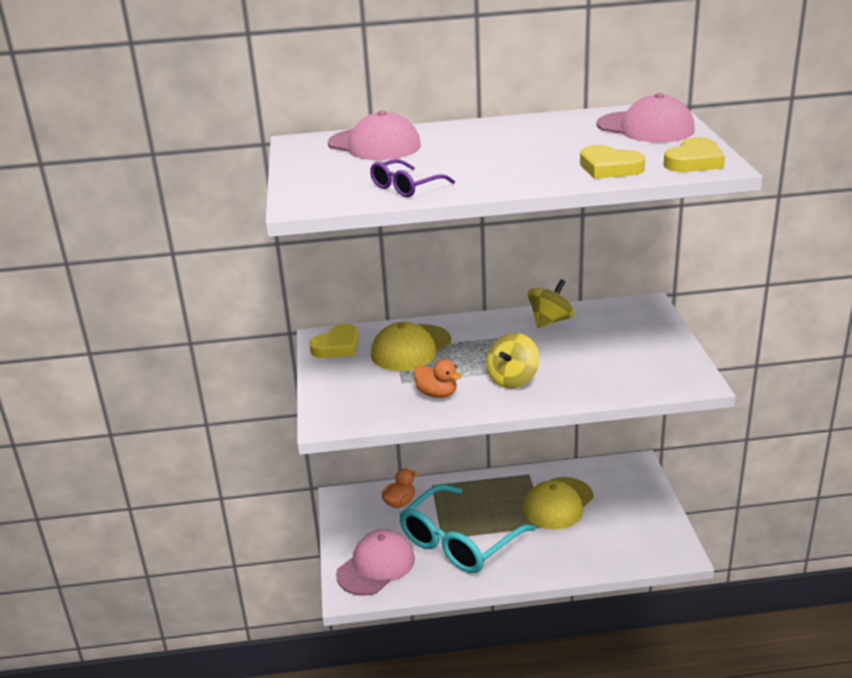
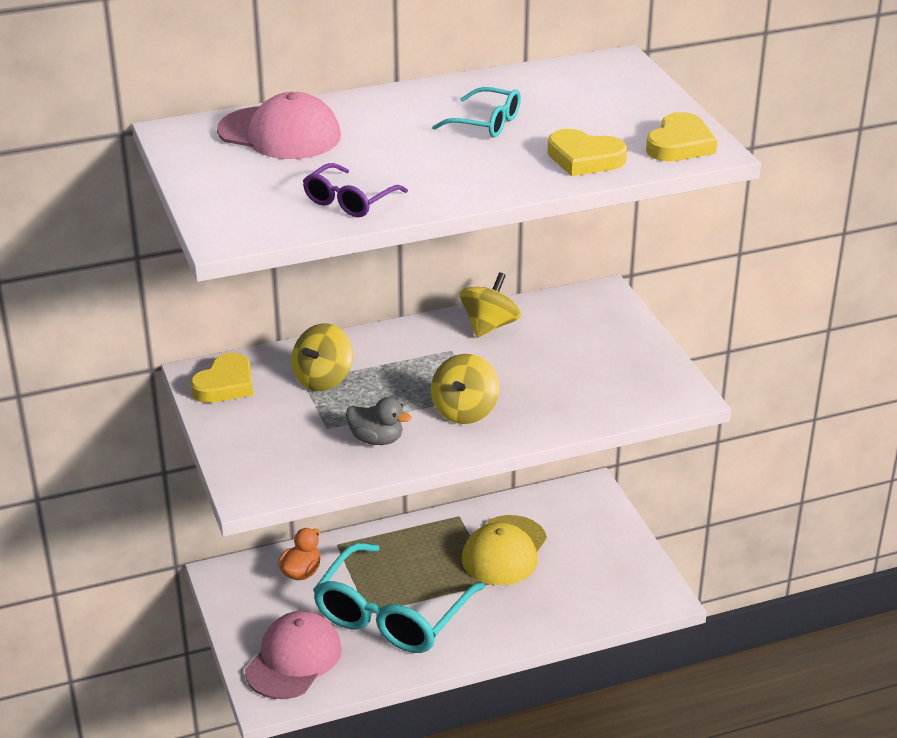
camera: 15 degrees left, 5 degrees up
yellow cap [371,322,451,371] -> yellow spinning top [292,323,353,391]
orange duck [414,359,462,398] -> grey duck [346,397,412,445]
pink cap [597,93,695,142] -> none
none -> turquoise glasses [432,87,521,137]

